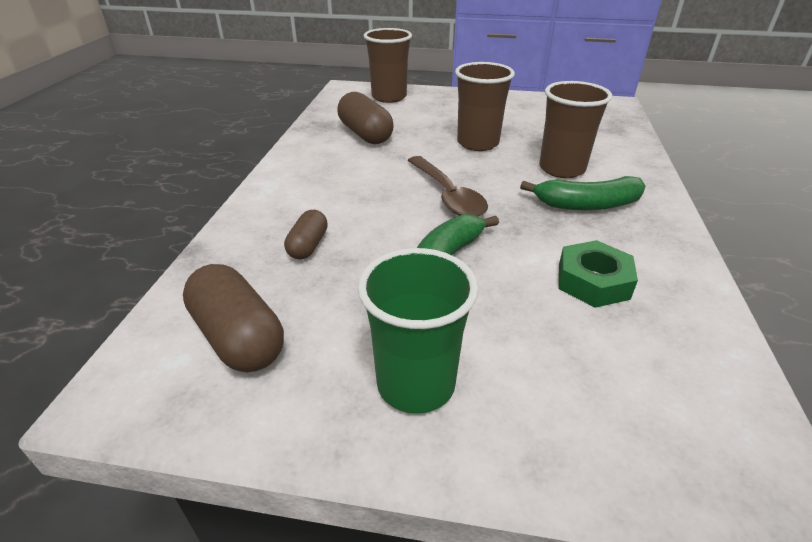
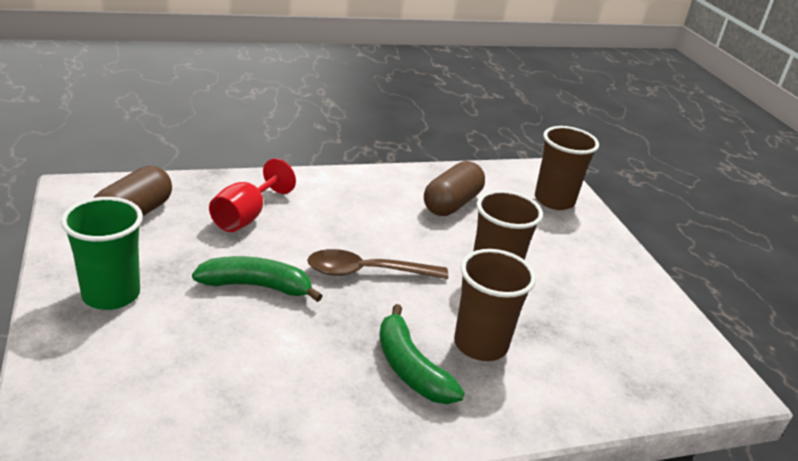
camera: 60 degrees right, 5 degrees down
brown capsule [284,210,328,260] -> red goblet [209,158,296,232]
brown spoon [407,156,488,216] -> brown spoon turned 45 degrees clockwise [307,249,448,279]
green nut [559,240,638,308] -> none

